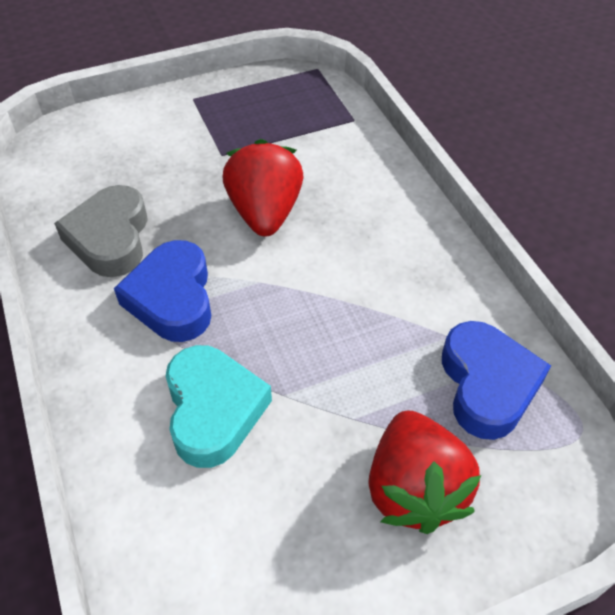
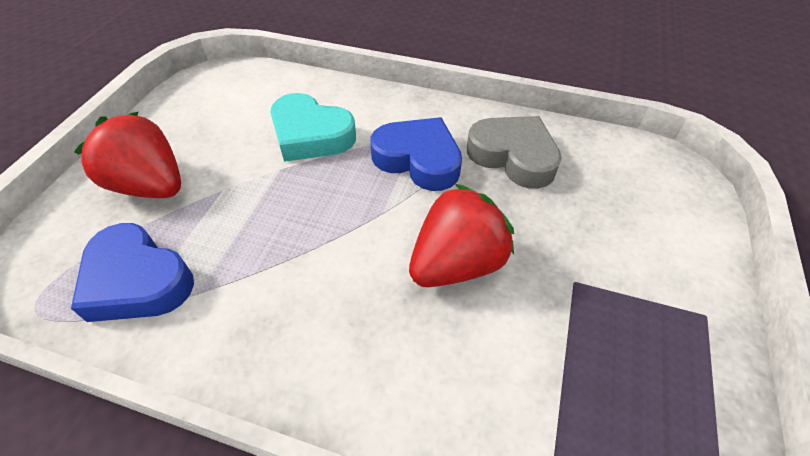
camera: 130 degrees right, 0 degrees up
red strawberry [223,139,303,236] -> red strawberry turned 75 degrees counterclockwise [409,183,514,287]

